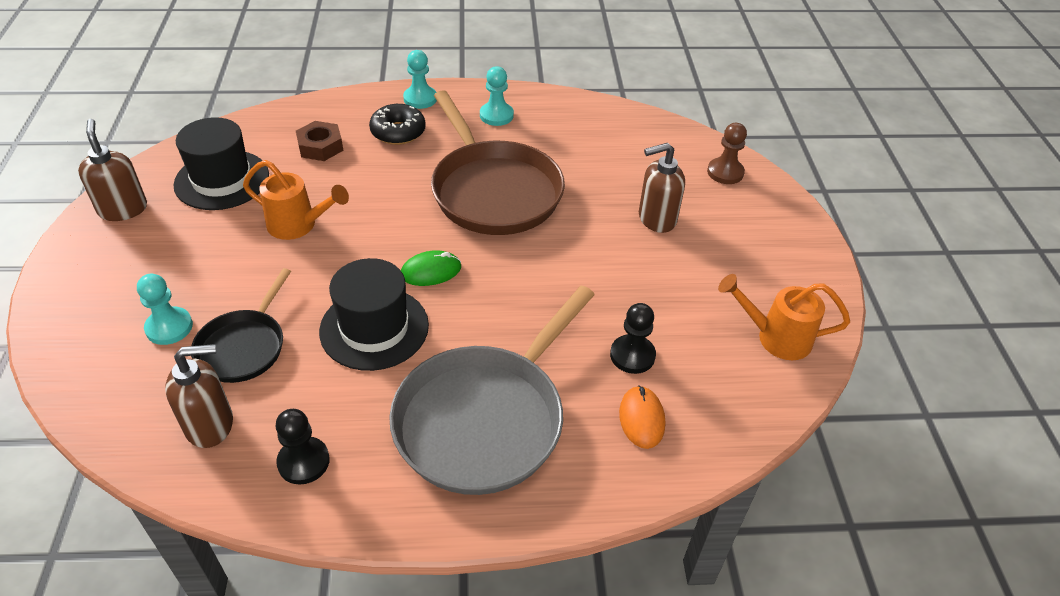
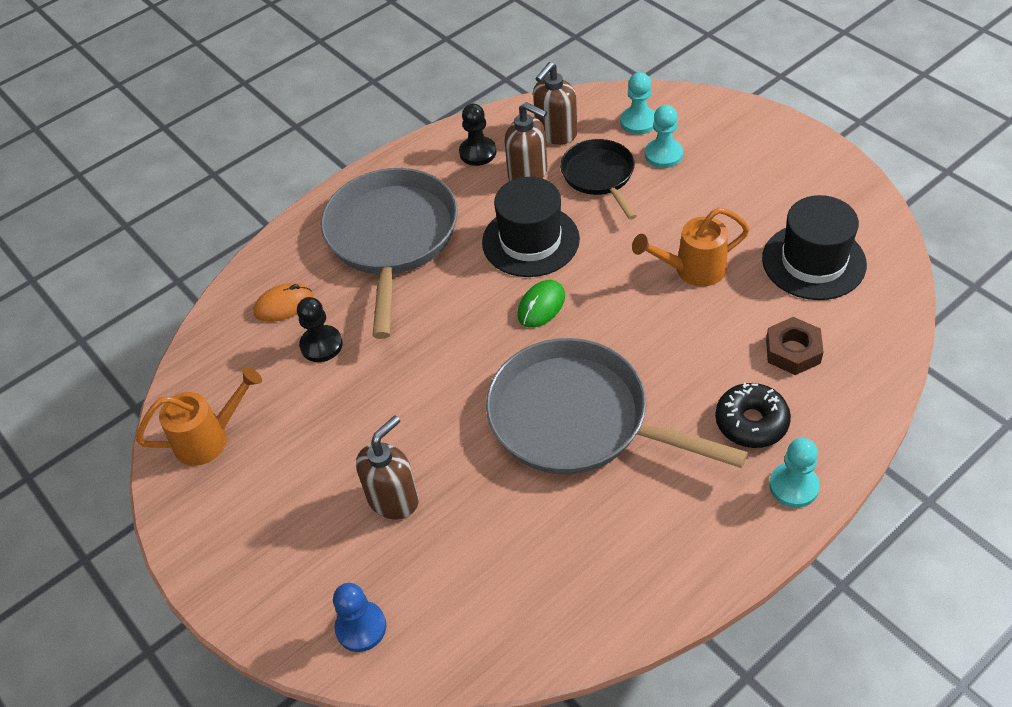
camera: 150 degrees right, 5 degrees up
brown soap dispenser [78,119,147,221] -> brown soap dispenser moved to [504,102,547,181]
brown pan [431,90,565,235] -> grey pan [486,338,748,474]
turquoise pawn [480,66,514,126] -> turquoise pawn moved to [620,72,655,135]
orange mouse [619,385,665,449] -> orange mouse turned 75 degrees counterclockwise [253,283,313,322]
brown pawn [707,123,747,184] -> blue pawn [333,583,386,652]

